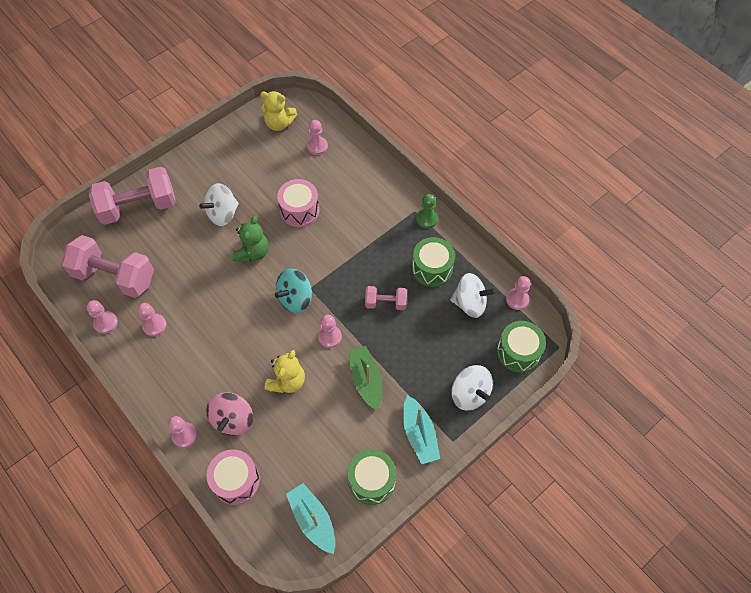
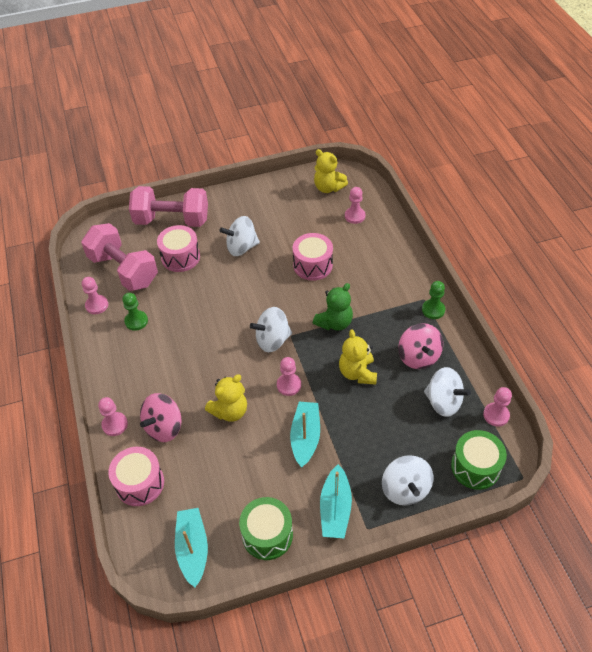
camera: 25 degrees right, 10 degrees down
pink pawn [138,303,167,336] -> green pawn [122,293,148,331]
green teddy bear [232,216,268,262] -> green teddy bear moved to [313,283,353,331]
turquoise spinning top [275,268,312,313] -> white spinning top [250,307,292,352]
green boat [348,346,382,410] -> turquoise boat [290,402,320,468]
pink dumbbell [365,286,407,310] -> yellow teddy bear [339,329,377,385]
green drum [412,237,455,287] -> pink spinning top [398,323,443,369]
none -> pink drum [157,225,200,272]

